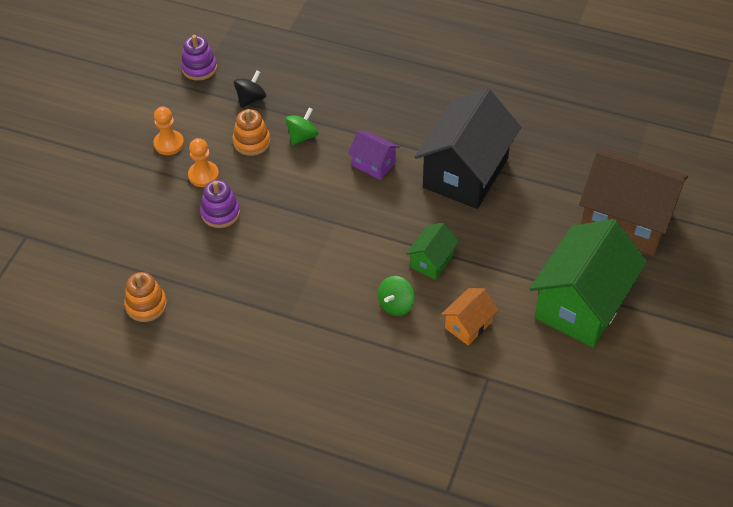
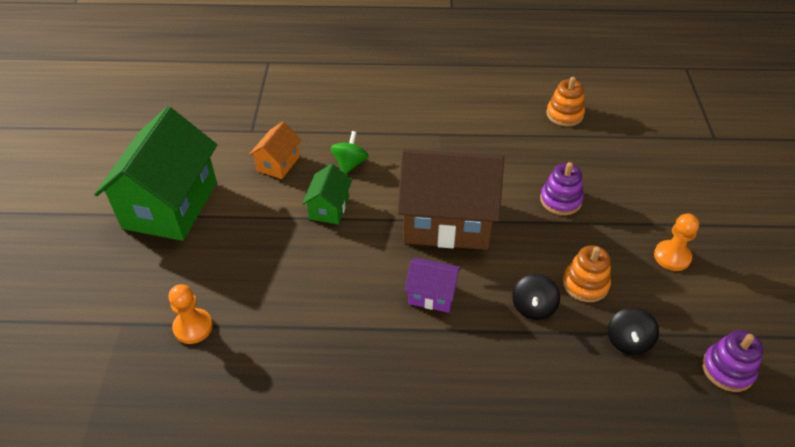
camera: 160 degrees right, 5 degrees down
orange pawn [188,138,219,187] -> orange pawn moved to [169,284,213,344]
green spinning top [285,107,319,145] -> black spinning top [512,274,560,320]
black house [414,88,521,209] -> none
brown house [579,149,688,256] -> brown house moved to [397,149,504,250]

